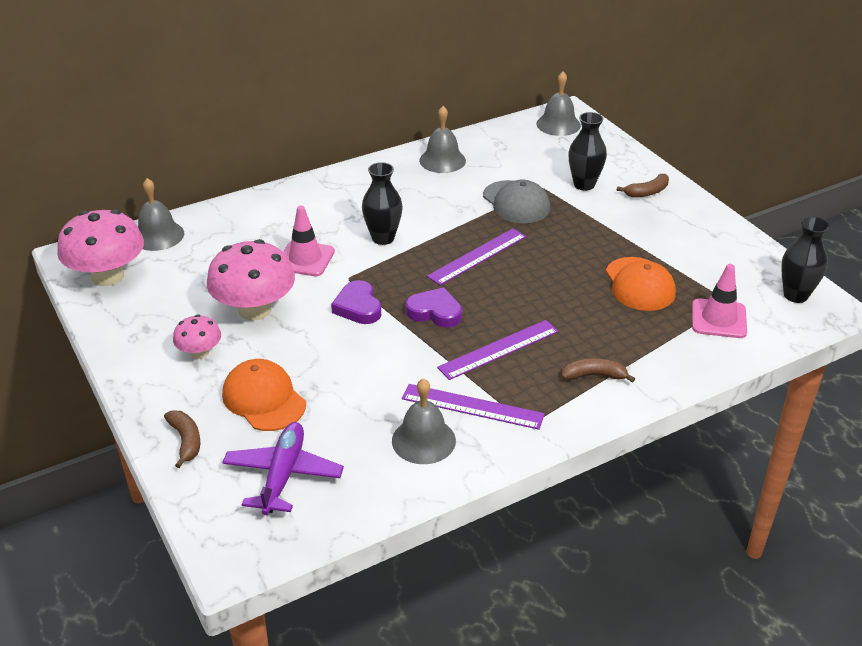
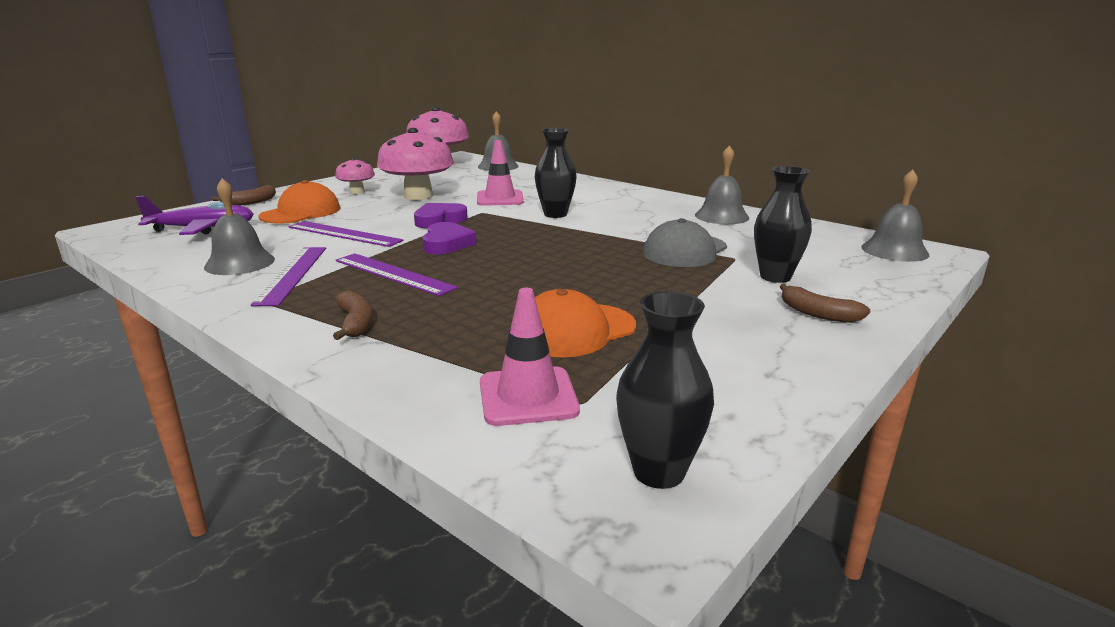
camera: 70 degrees right, 15 degrees down
purple ruler [427,228,526,285] -> purple ruler moved to [289,221,403,247]

